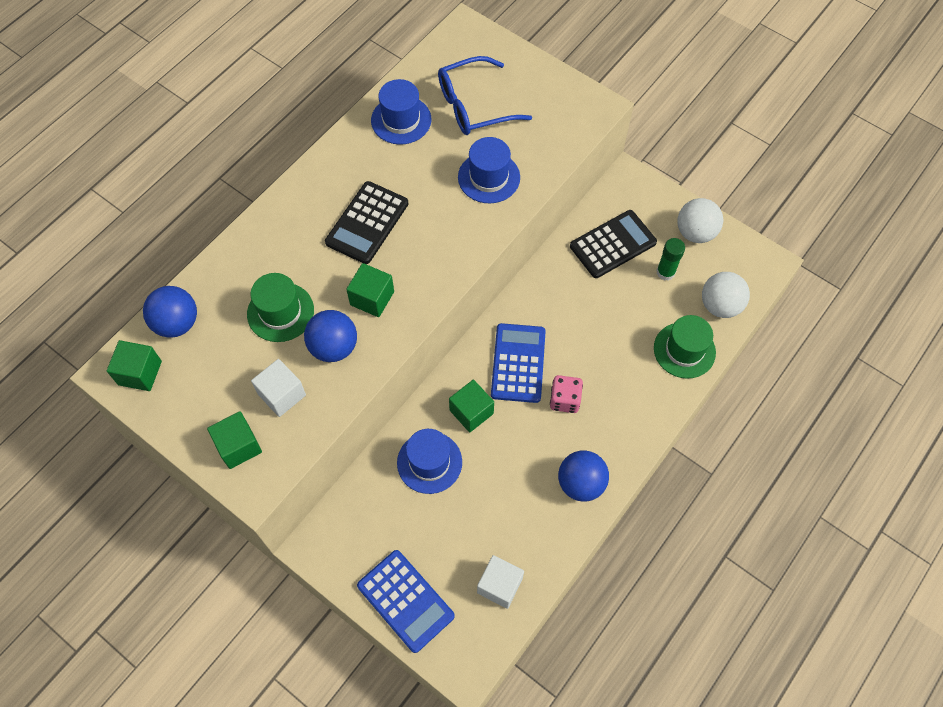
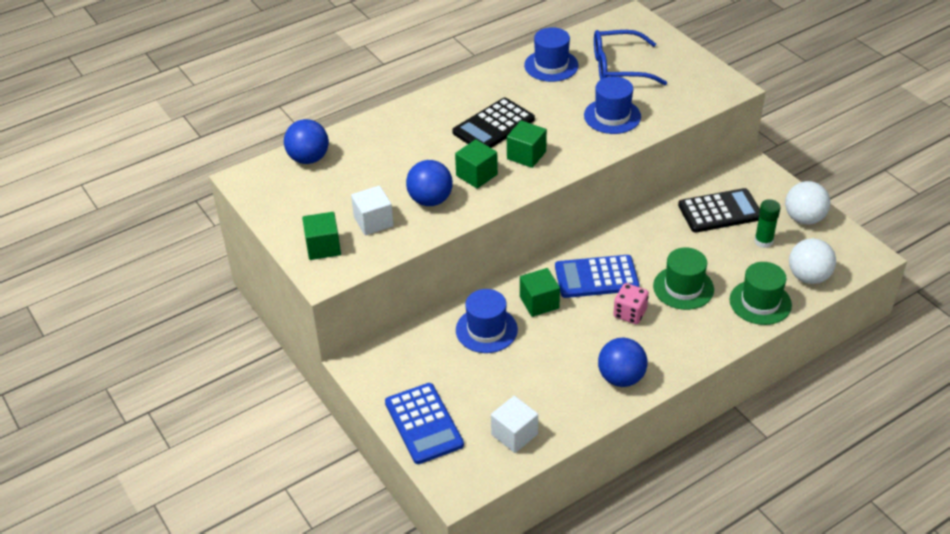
camera: 20 degrees right, 20 degrees down
green cube [107,340,162,391] -> green cube moved to [507,121,547,168]
green hat [247,273,314,342] -> green hat moved to [653,248,714,310]
blue calculator [491,323,546,403] -> blue calculator turned 120 degrees counterclockwise [555,255,640,298]

